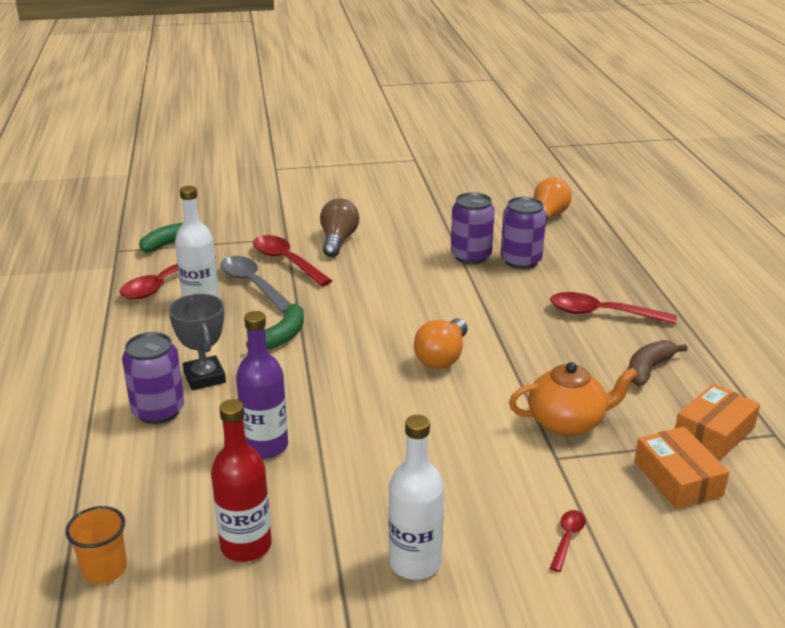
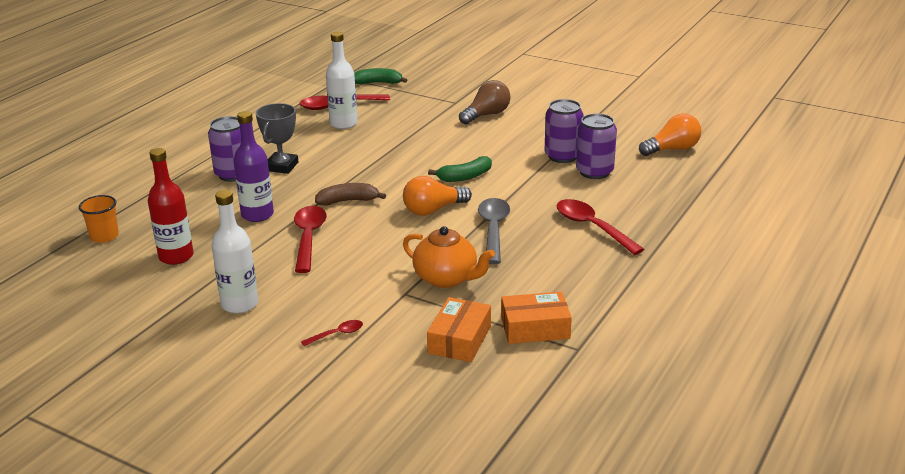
camera: 40 degrees right, 0 degrees up
grey spoon [220,256,291,313] -> grey spoon moved to [478,198,510,264]
green banana [246,303,304,349] -> green banana moved to [428,156,492,182]
red spoon [253,235,333,286] -> red spoon moved to [294,206,327,273]
brown banana [628,340,688,386] -> brown banana moved to [315,183,386,205]

